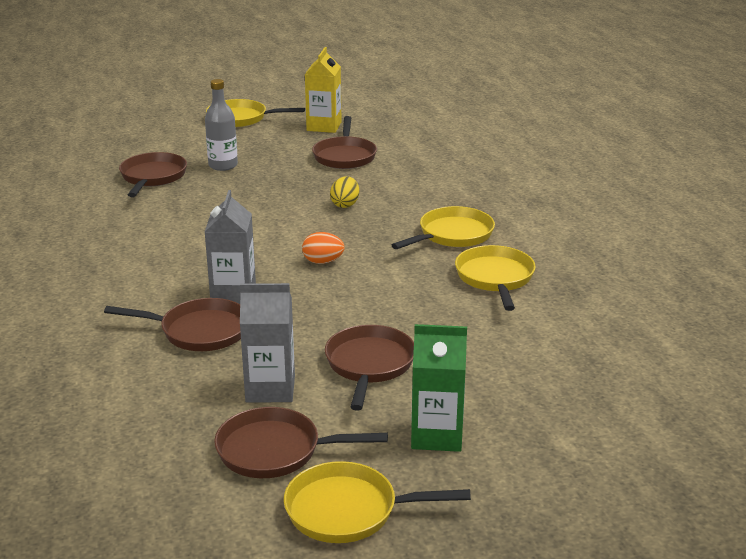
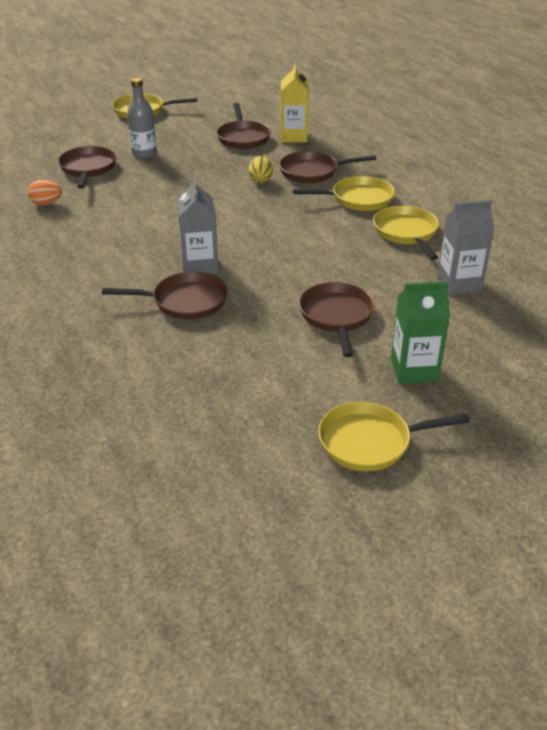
camera: 10 degrees left, 10 degrees up
brown pan [214,407,388,478] -> brown pan moved to [279,151,376,183]
grey carton [240,283,295,403] -> grey carton moved to [437,200,494,295]
orange egg [302,232,345,264] -> orange egg moved to [27,180,62,205]
yellow carton [305,47,342,133] -> yellow carton moved to [280,64,309,142]
yellow pan [392,206,495,249] -> yellow pan turned 45 degrees clockwise [292,176,395,211]

